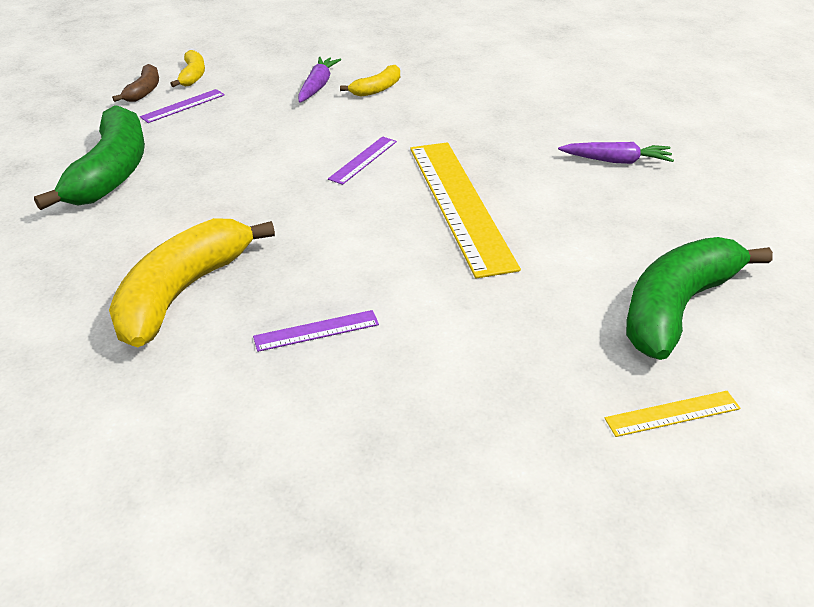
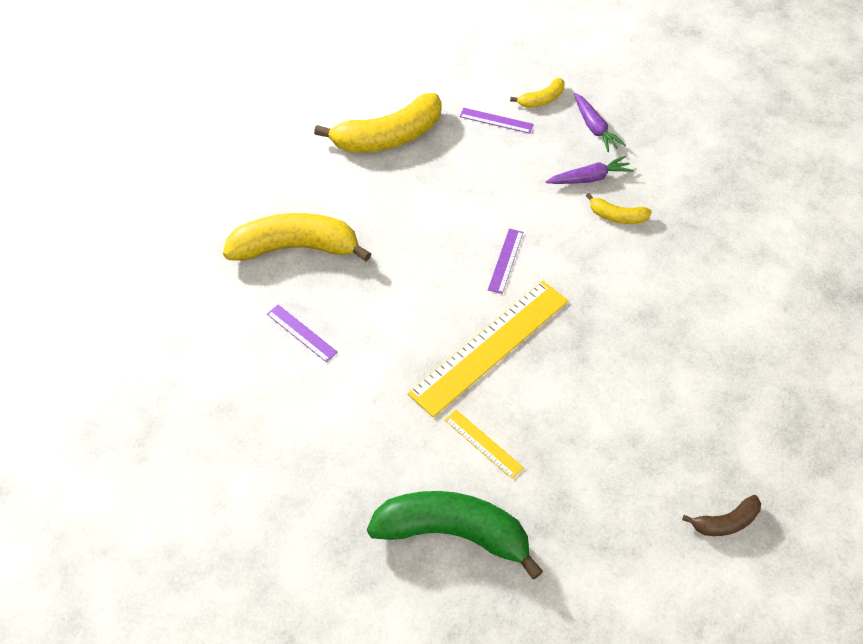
camera: 60 degrees right, 15 degrees up
green banana [34,105,145,210] -> yellow banana [314,93,442,153]
brown banana [112,64,159,102] -> brown banana moved to [682,495,761,536]
purple ruler [328,136,397,185] -> purple ruler turned 75 degrees counterclockwise [488,229,523,294]
purple carrot [558,142,674,164] -> purple carrot moved to [574,93,626,152]
yellow ruler [605,391,741,437] -> yellow ruler moved to [445,410,524,479]

